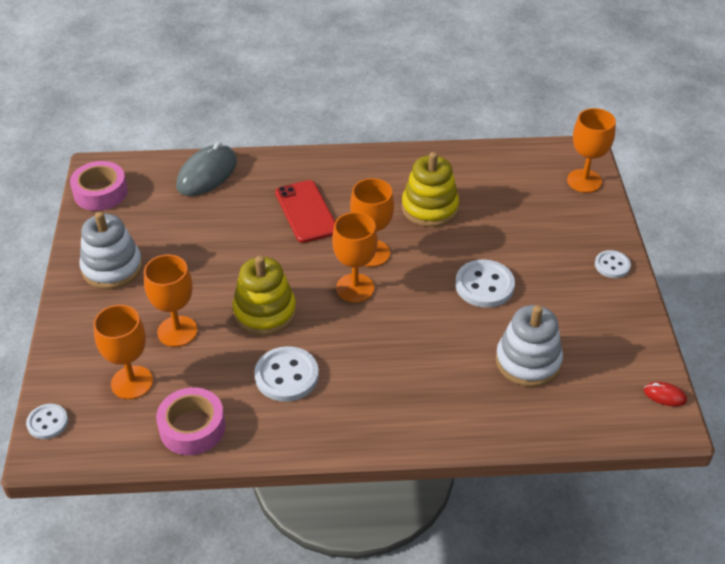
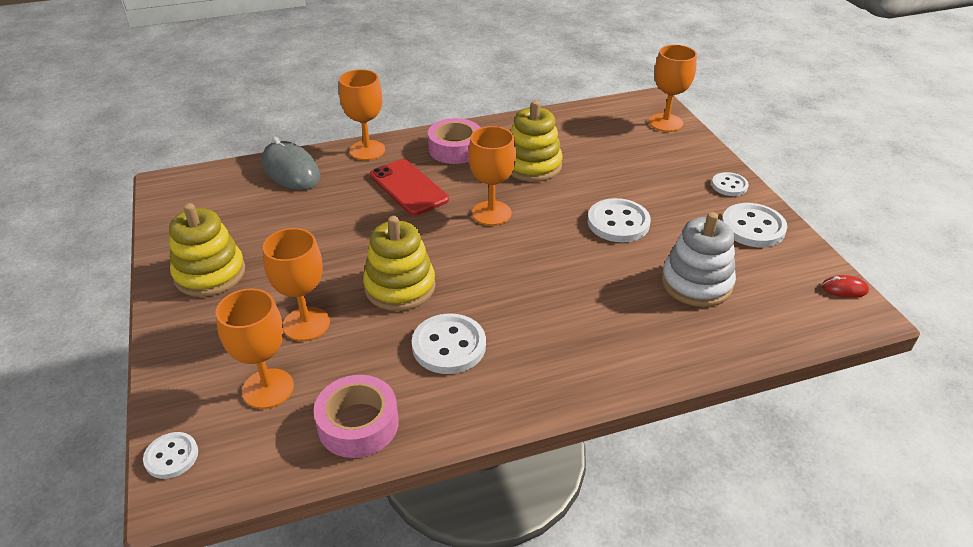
camera: 15 degrees left, 5 degrees down
pink tape [70,161,128,211] -> pink tape moved to [428,118,481,164]
white stacking toy [79,212,142,290] -> yellow stacking toy [169,203,245,297]
grey mouse [176,142,237,196] -> grey mouse turned 60 degrees counterclockwise [262,137,321,190]
orange goblet [332,212,378,302] -> orange goblet moved to [339,69,385,160]
none -> white button [722,203,787,247]

